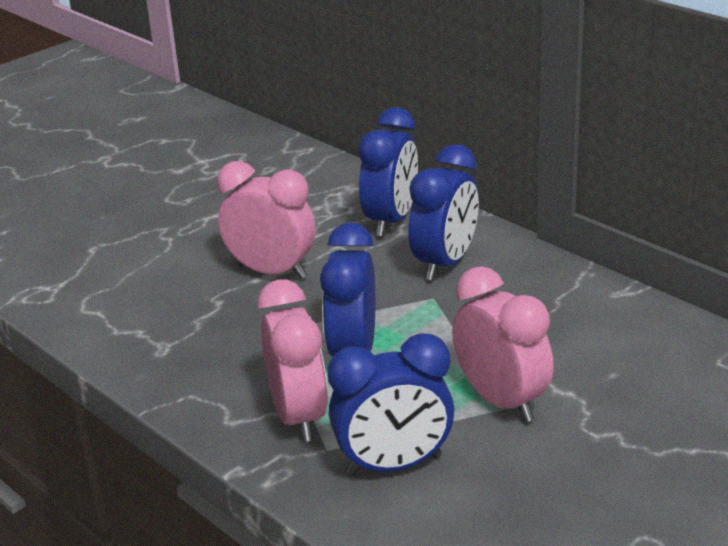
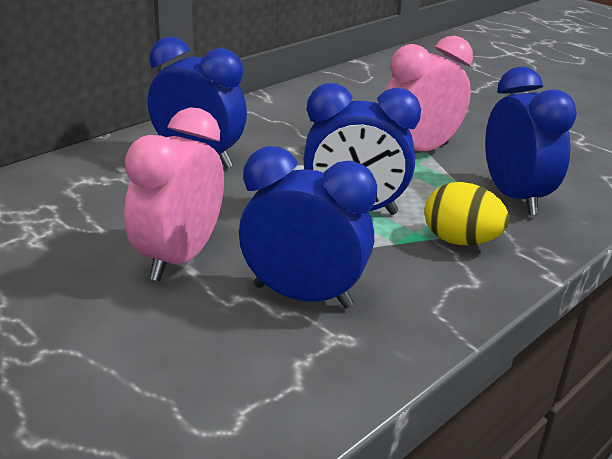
camera: 95 degrees left, 0 degrees up
pink clock [258,279,328,442] -> yellow egg [424,182,509,245]
blue clock [359,107,418,237] -> blue clock moved to [239,146,377,308]

